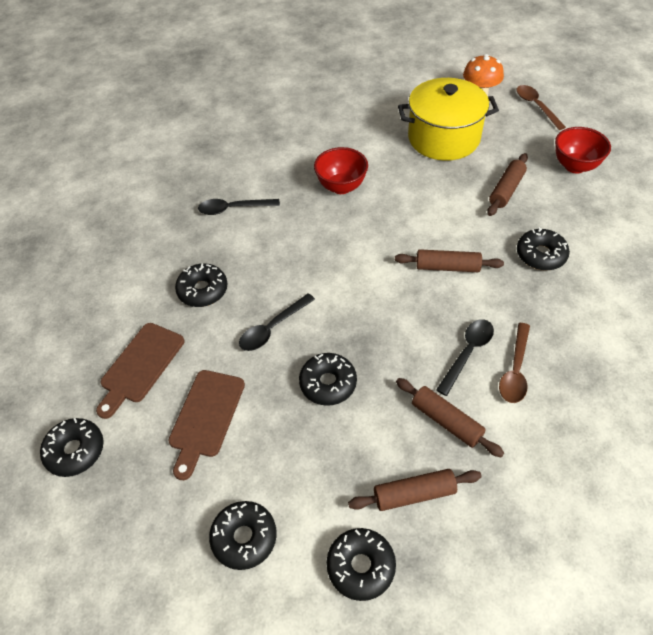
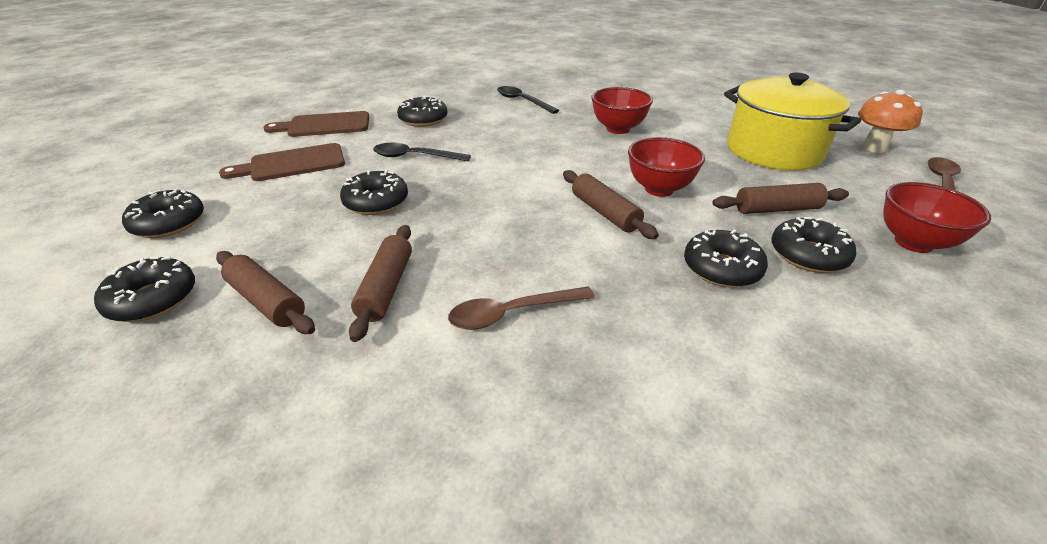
camera: 50 degrees right, 15 degrees down
black donut [40,418,104,477] -> black donut moved to [772,217,857,273]
black spoon [436,319,494,396] -> none
none -> red bowl [628,137,705,197]

